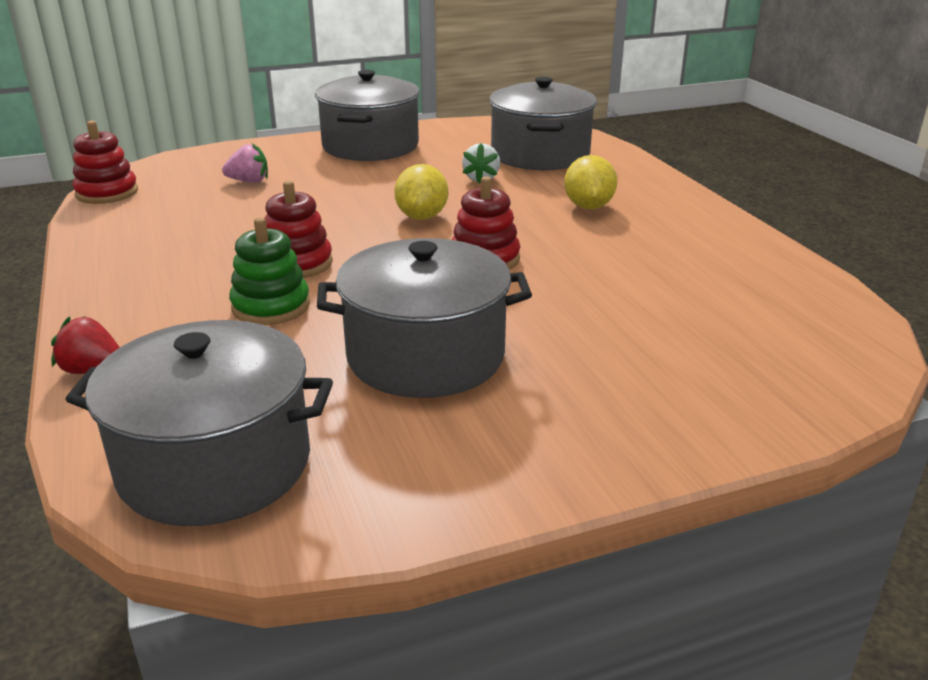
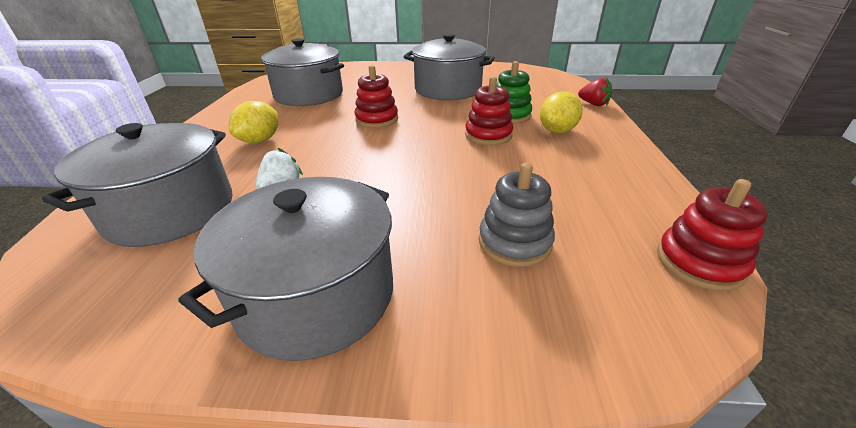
camera: 155 degrees left, 5 degrees up
grey pot [65,320,333,526] -> grey pot moved to [261,38,344,106]
pink strawberry [222,143,268,183] -> grey stacking toy [479,163,555,267]
yellow lemon [394,164,448,220] -> yellow lemon moved to [540,91,583,133]

